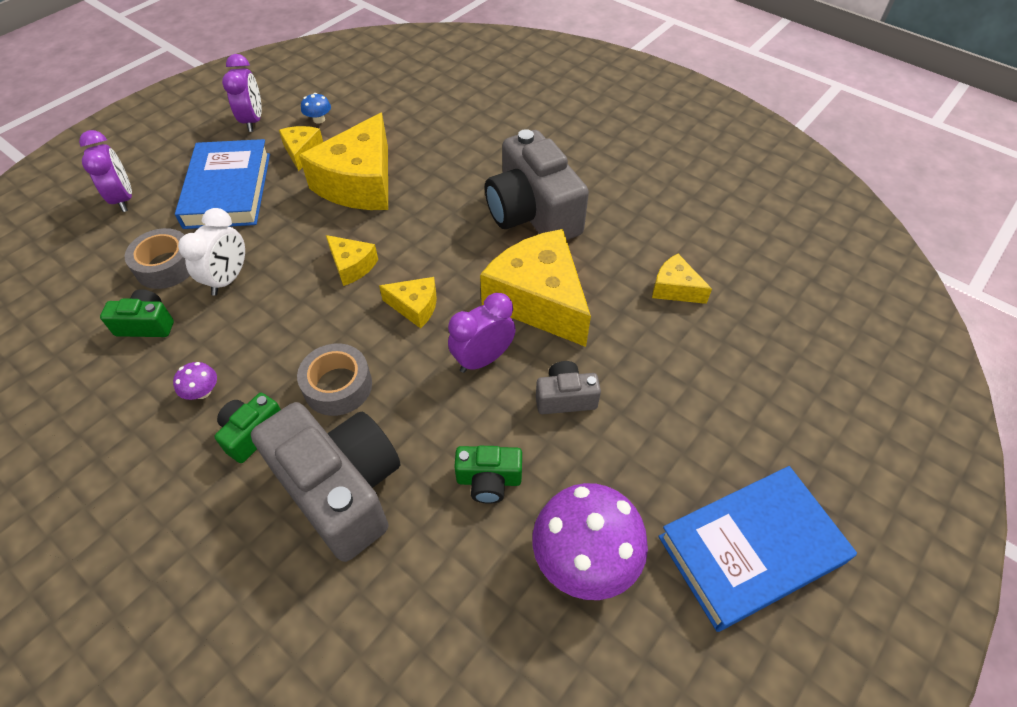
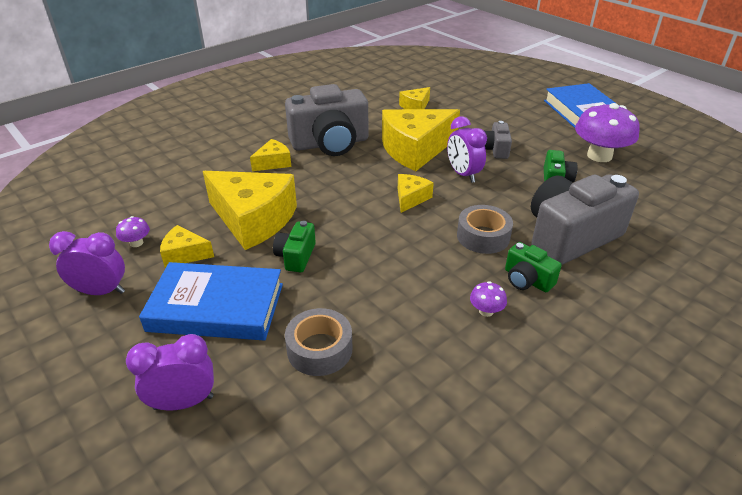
camera: 80 degrees left, 15 degrees down
green camera [100,289,174,337] -> green camera moved to [273,221,316,272]
white clock [178,208,245,296] -> none
blue mushroom [301,93,331,124] -> purple mushroom [116,216,150,247]
yellow cheese [326,235,378,286] -> yellow cheese moved to [250,139,291,171]

